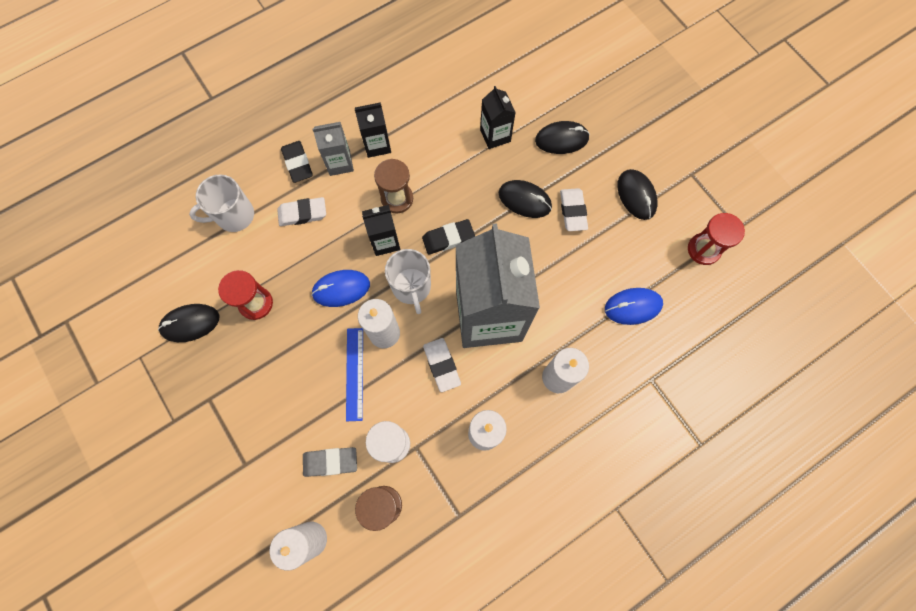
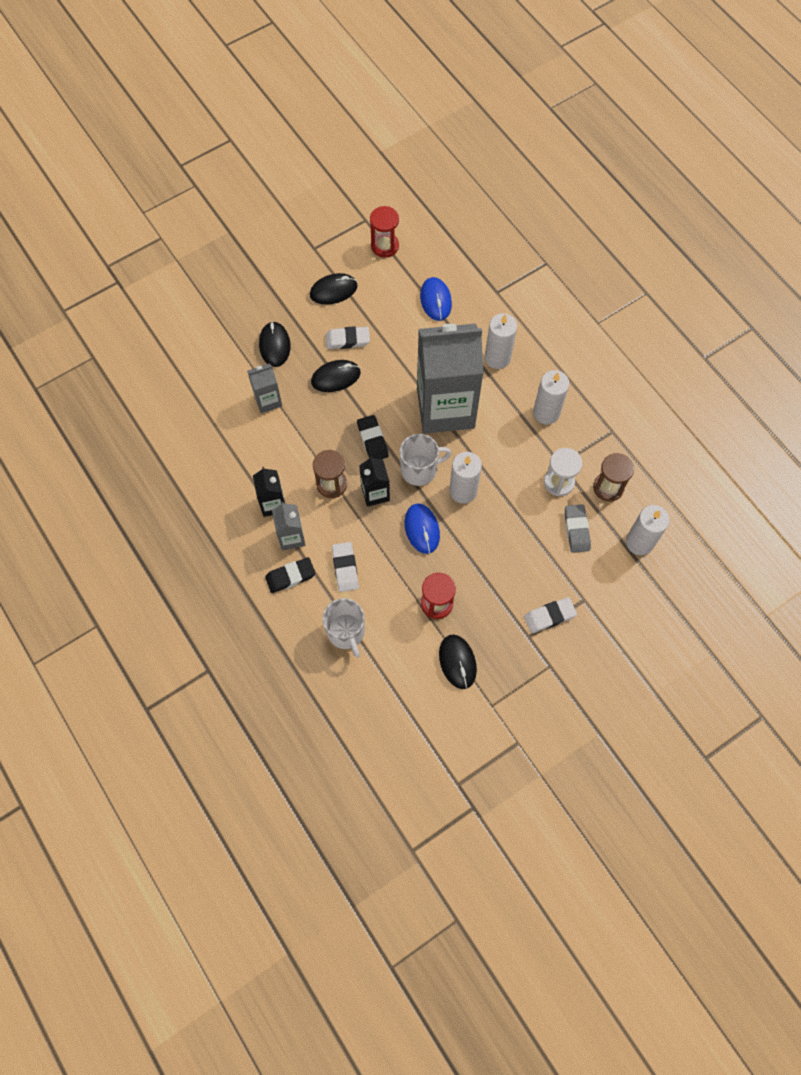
camera: 90 degrees left, 5 degrees down
blue ruler [346,328,363,421] -> none
white eraser [423,338,461,392] -> white eraser moved to [524,597,577,633]
black carton [480,86,516,149] -> grey carton [247,363,282,413]
black mouse [499,180,552,218] -> black mouse turned 45 degrees clockwise [311,360,361,392]

